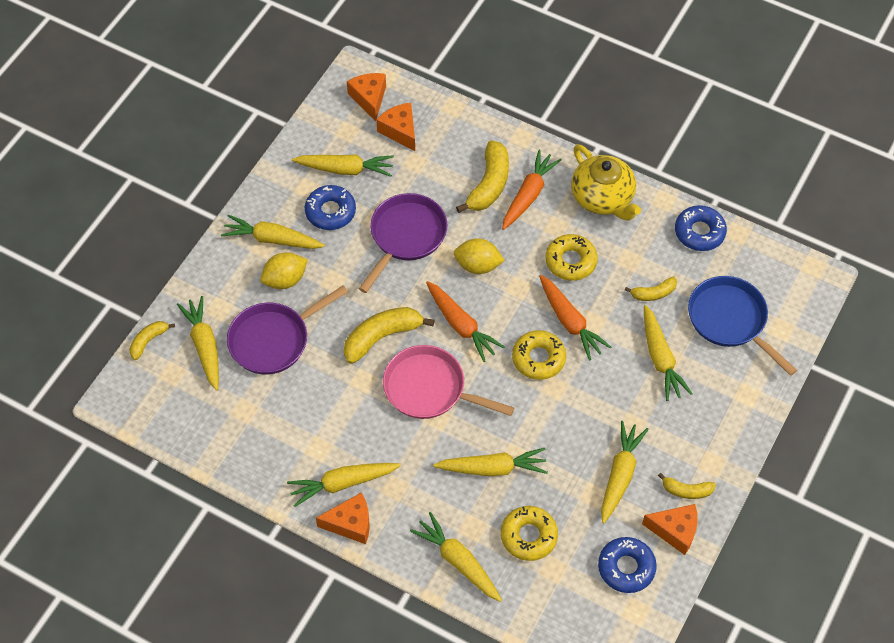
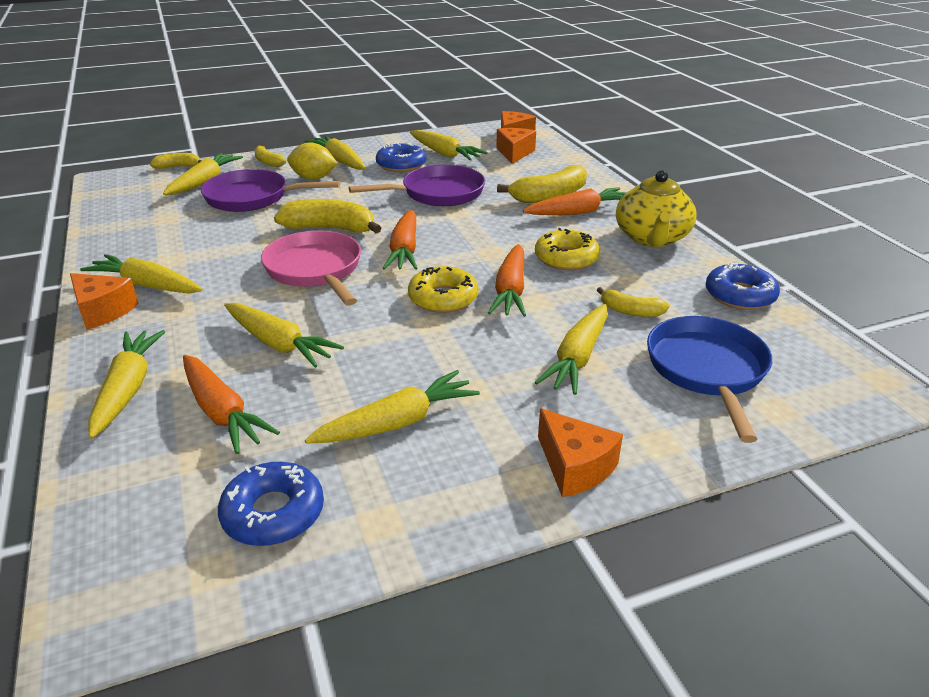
camera: 40 degrees right, 25 degrees down
yellow lemon [454,238,505,274] -> none
yellow donut [501,506,558,561] -> orange carrot [183,355,280,454]
orange cheese [642,504,698,555] -> orange cheese moved to [538,408,623,497]
yellow banana [658,473,716,499] -> yellow banana moved to [254,145,287,167]

